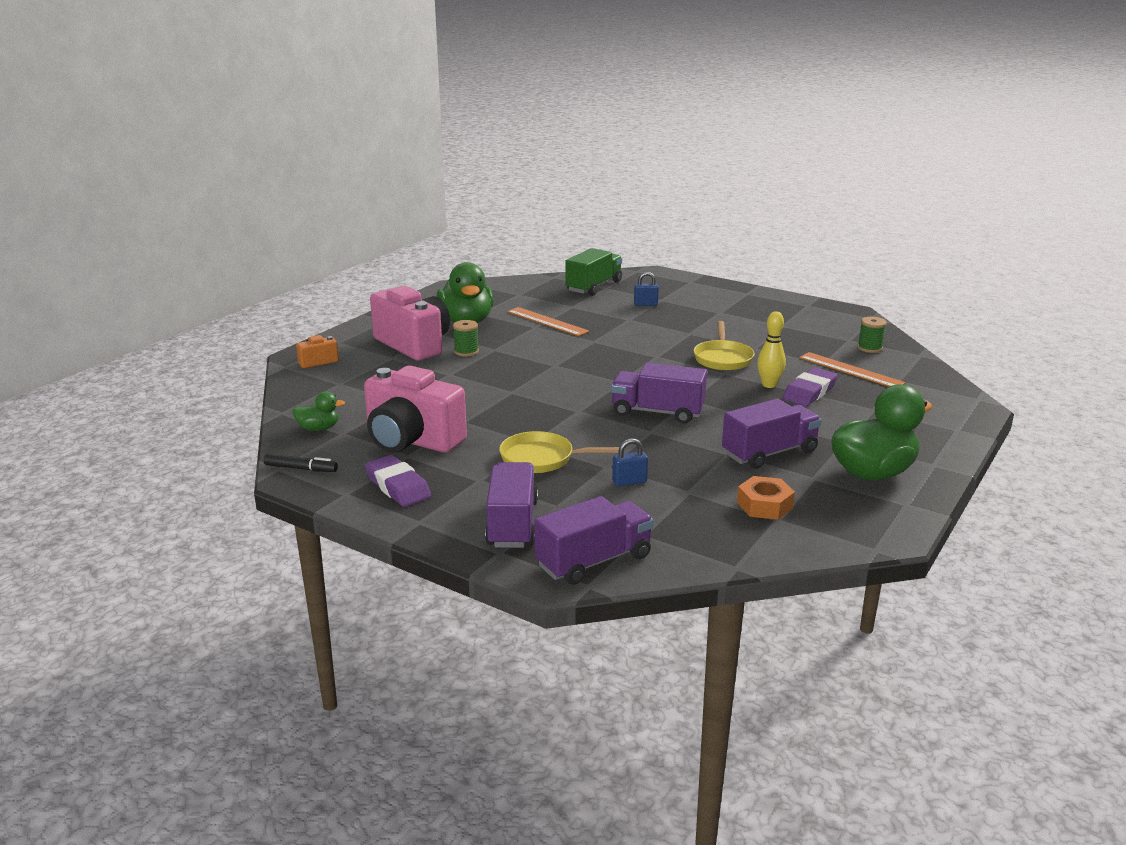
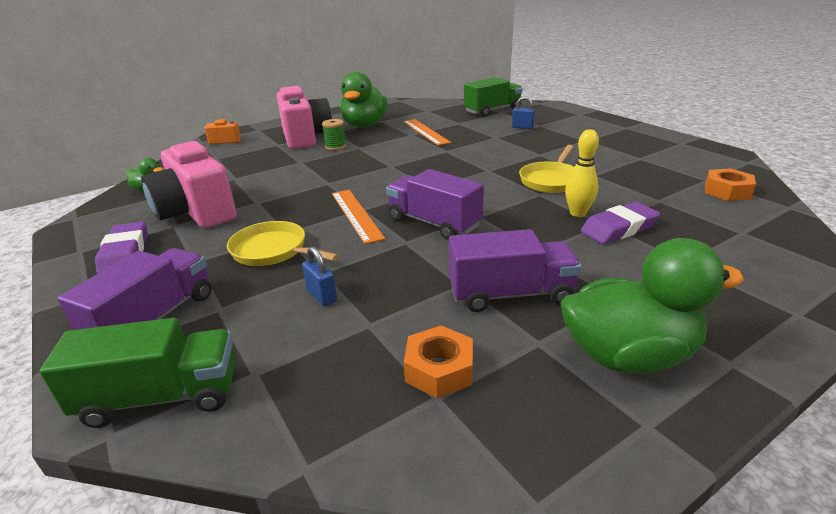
camera: 25 degrees right, 5 degrees up
black marker [264,454,338,472] -> none
purple truck [534,496,654,585] -> green truck [39,318,236,428]
blue padlock [612,438,648,486] -> blue padlock turned 45 degrees clockwise [302,246,337,306]
orange ruler [799,352,906,387] -> orange ruler moved to [332,190,385,244]
green spool [857,317,887,353] -> orange nut [705,168,756,201]

